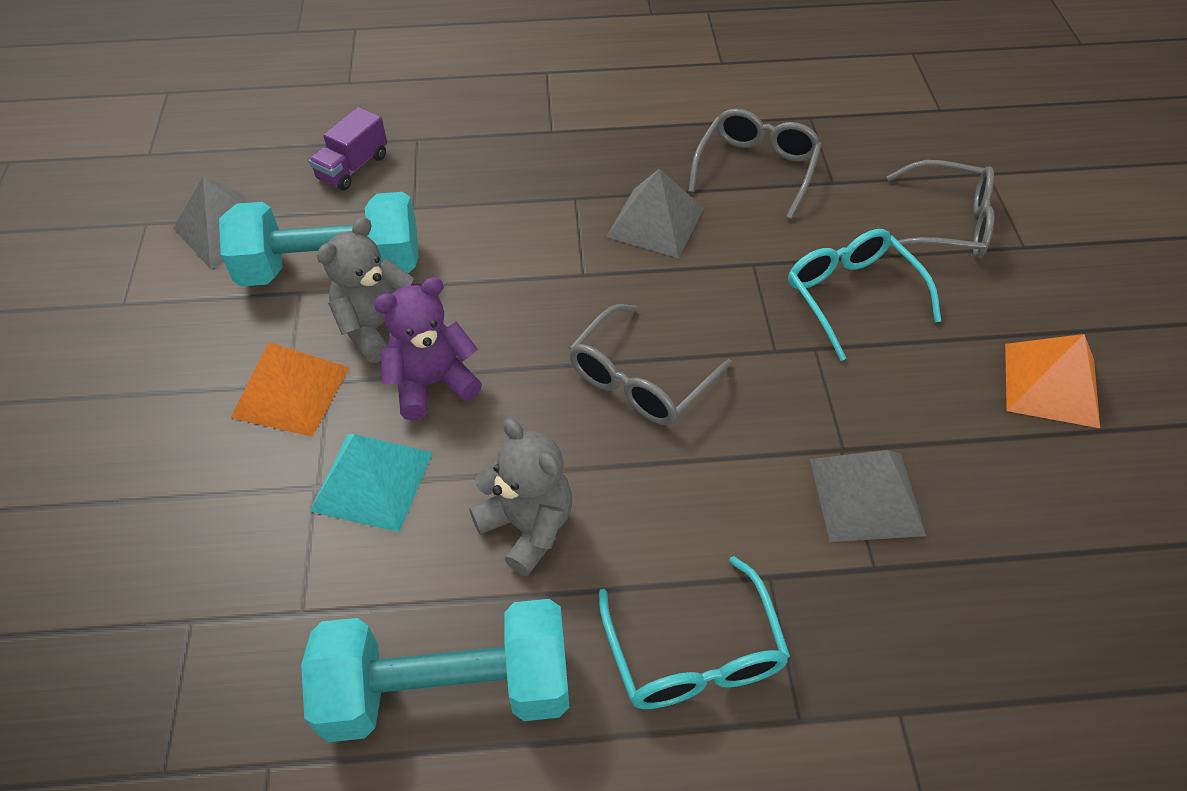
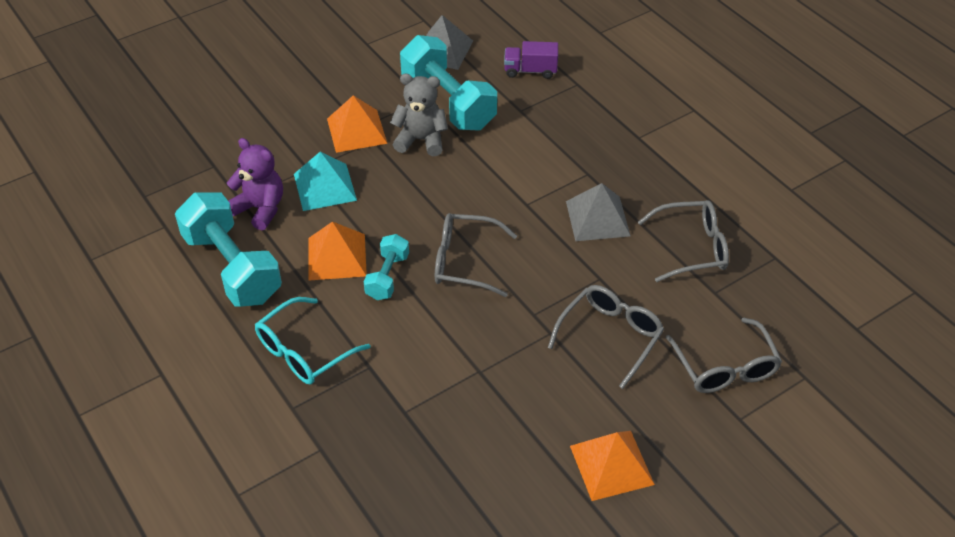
camera: 60 degrees right, 5 degrees down
purple teddy bear [374,277,482,420] -> purple teddy bear moved to [227,138,283,230]
grey teddy bear [469,418,572,576] -> orange pyramid [308,222,367,281]
turquoise glasses [788,229,941,361] -> grey glasses [548,285,664,389]
grey pyramid [810,450,926,542] -> none
none -> turquoise dumbbell [364,234,409,300]

